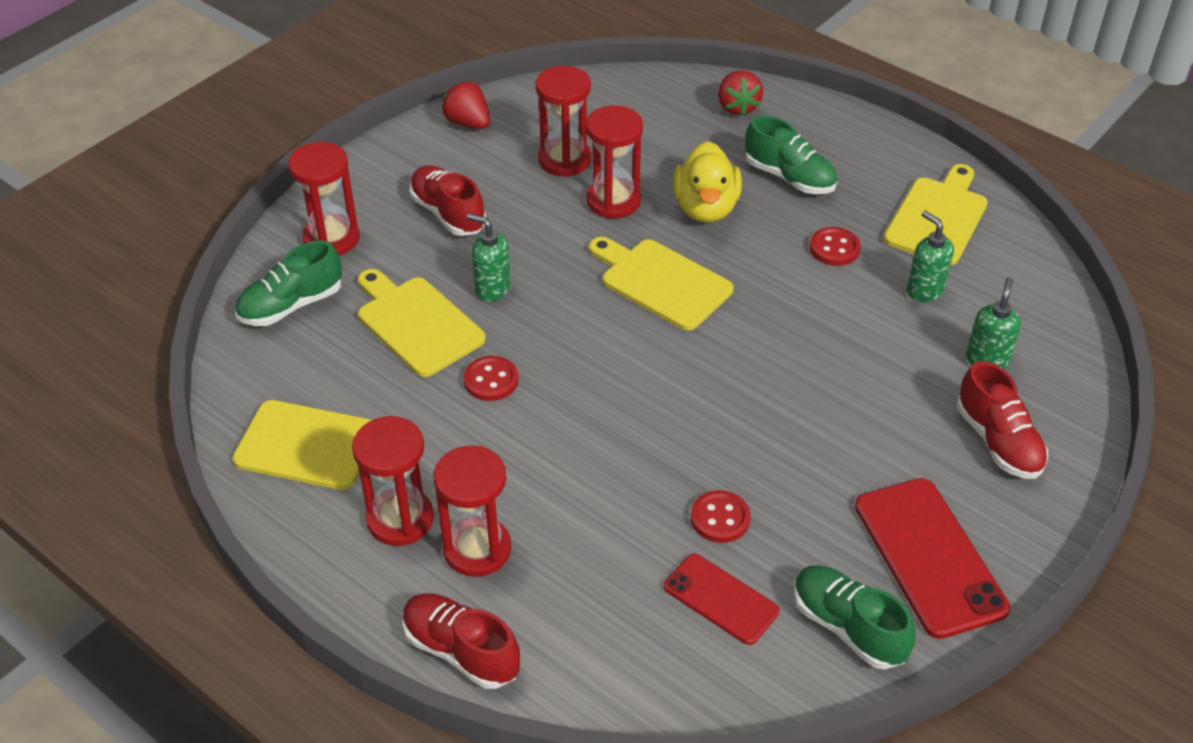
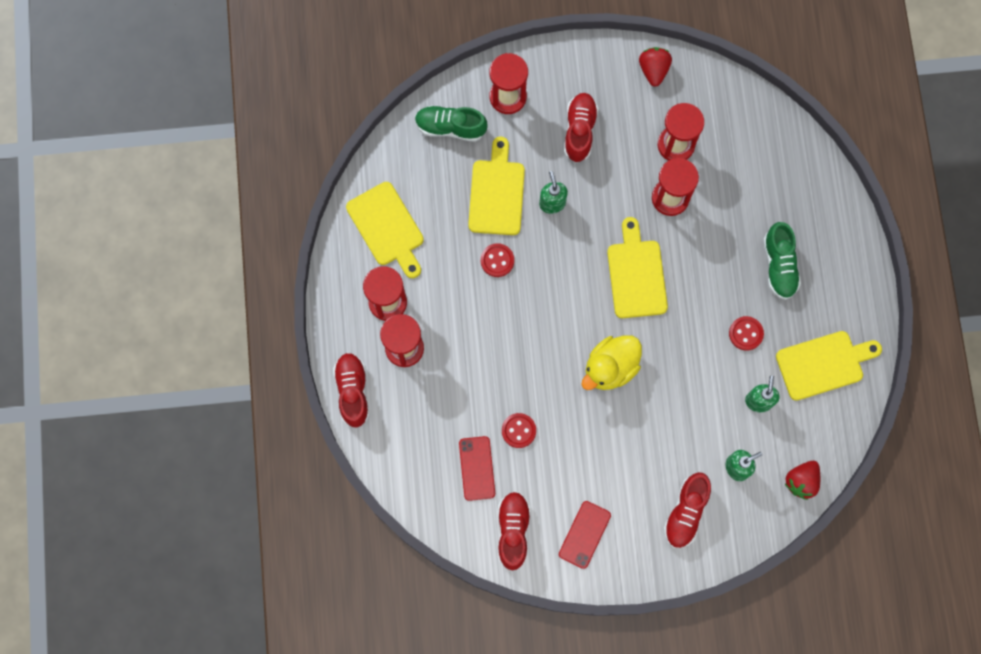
camera: 45 degrees right, 30 degrees up
yellow duck [673,141,742,223] -> yellow duck moved to [581,335,642,390]
red strawberry [718,70,763,116] -> red strawberry moved to [784,461,820,500]
green shoe [794,565,915,669] -> red shoe [498,492,531,570]
red phone [855,478,1010,639] -> red phone [559,501,611,569], size x0.61

